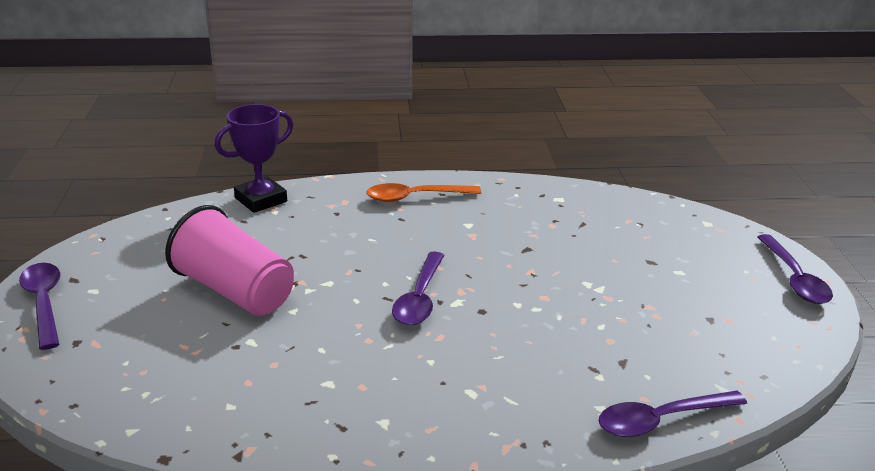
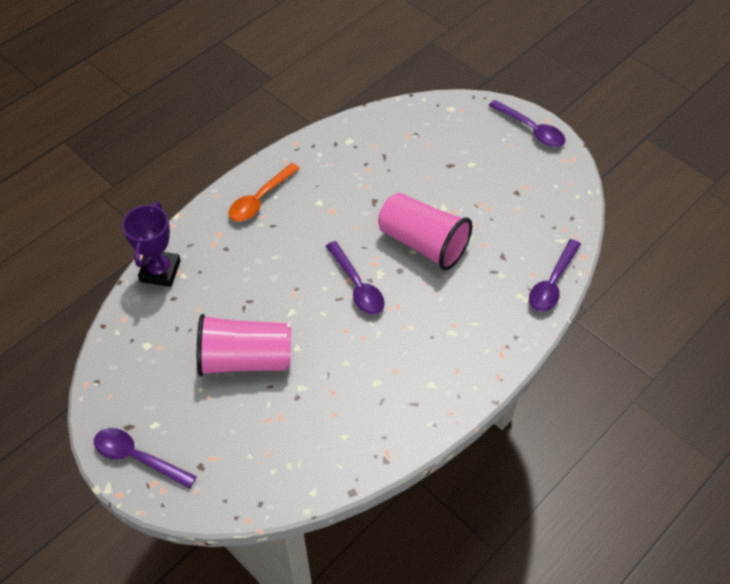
camera: 40 degrees left, 25 degrees up
none -> pink cup [378,193,472,271]

